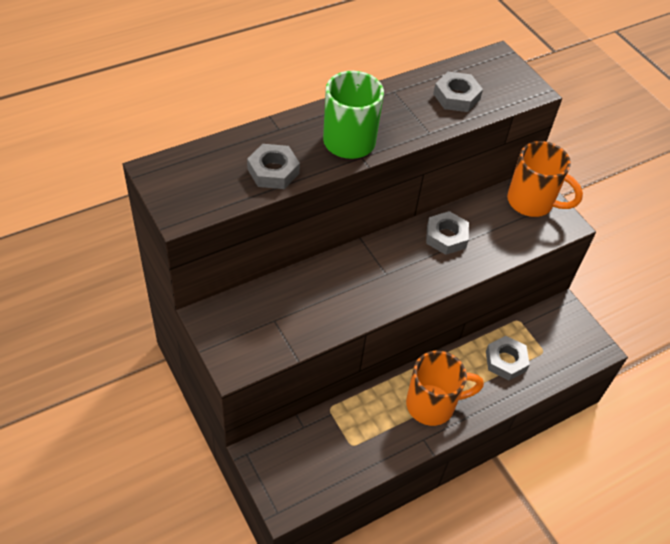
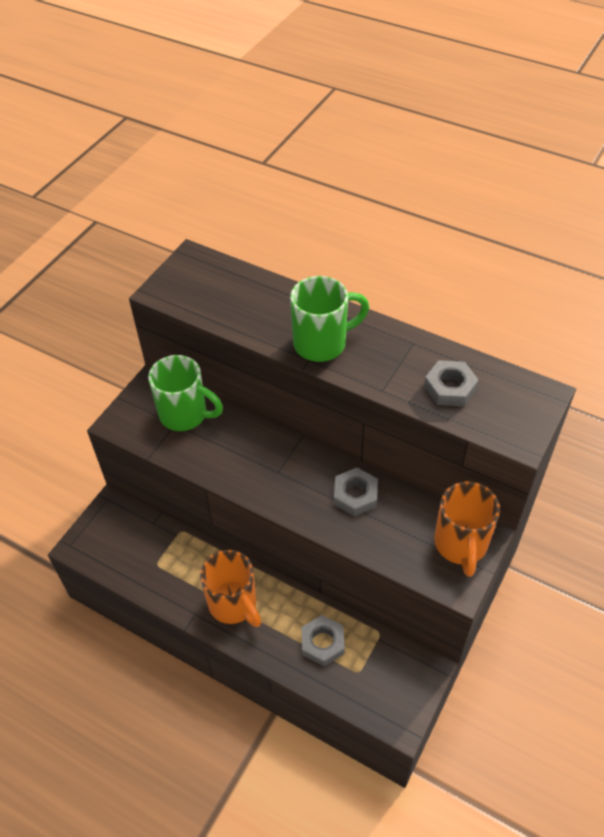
camera: 65 degrees right, 0 degrees up
grey nut [247,144,300,189] -> none
none -> green mug [148,355,223,431]

